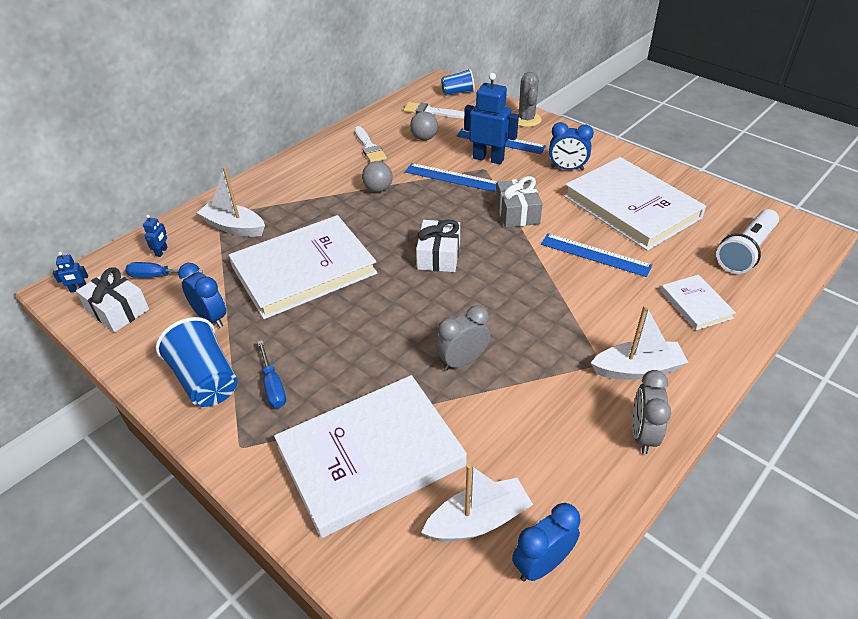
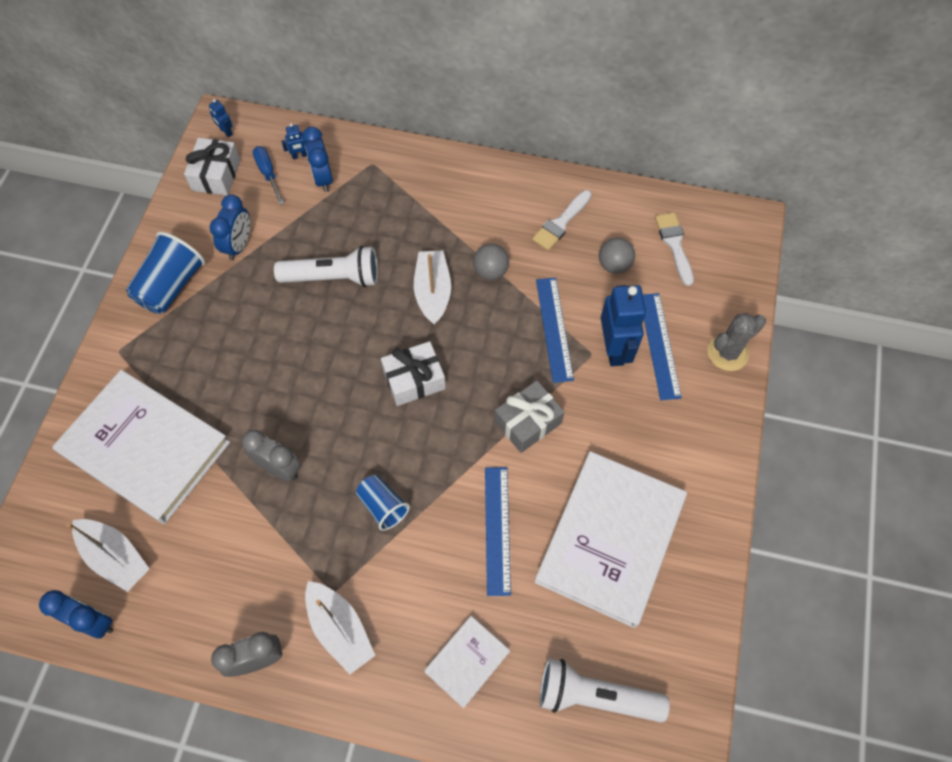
camera: 60 degrees right, 20 degrees up
white boat [197,167,265,237] -> white boat moved to [414,251,451,325]
white book [229,215,377,319] -> white flashlight [274,246,378,287]
blue screwdriver [258,340,286,408] -> none
blue cup [441,69,475,95] -> blue cup moved to [356,475,410,531]
blue clock [549,122,594,171] -> blue clock moved to [303,127,333,192]

